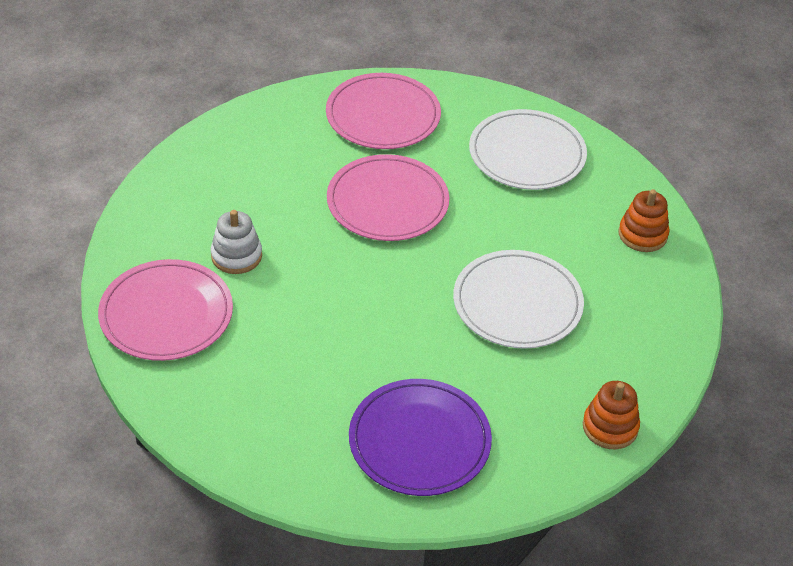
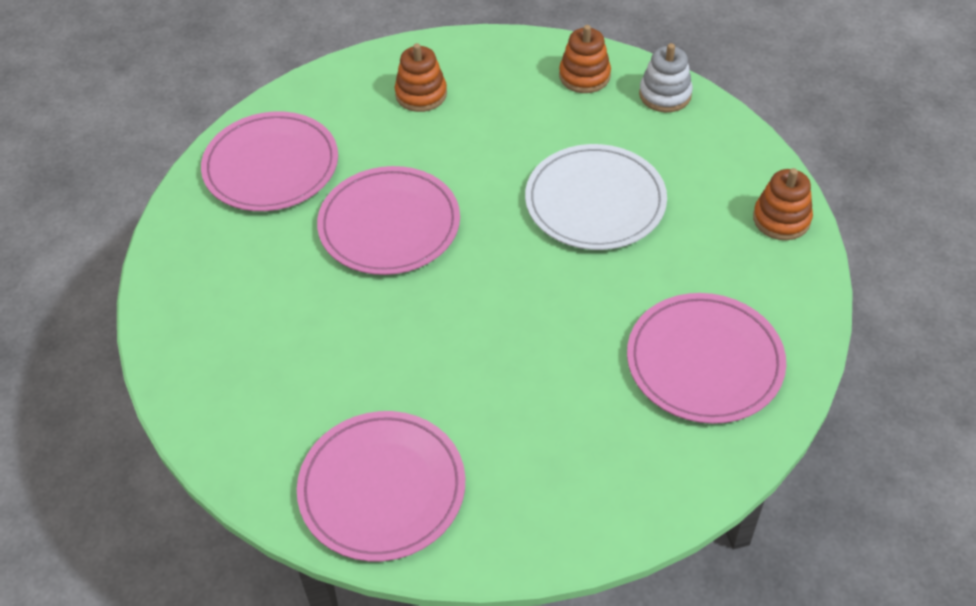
camera: 50 degrees left, 5 degrees up
white stacking toy [211,210,262,274] -> white stacking toy moved to [639,43,693,112]
purple plate [349,379,492,496] -> pink plate [627,293,786,424]
white plate [469,109,587,190] -> orange stacking toy [395,43,447,112]

